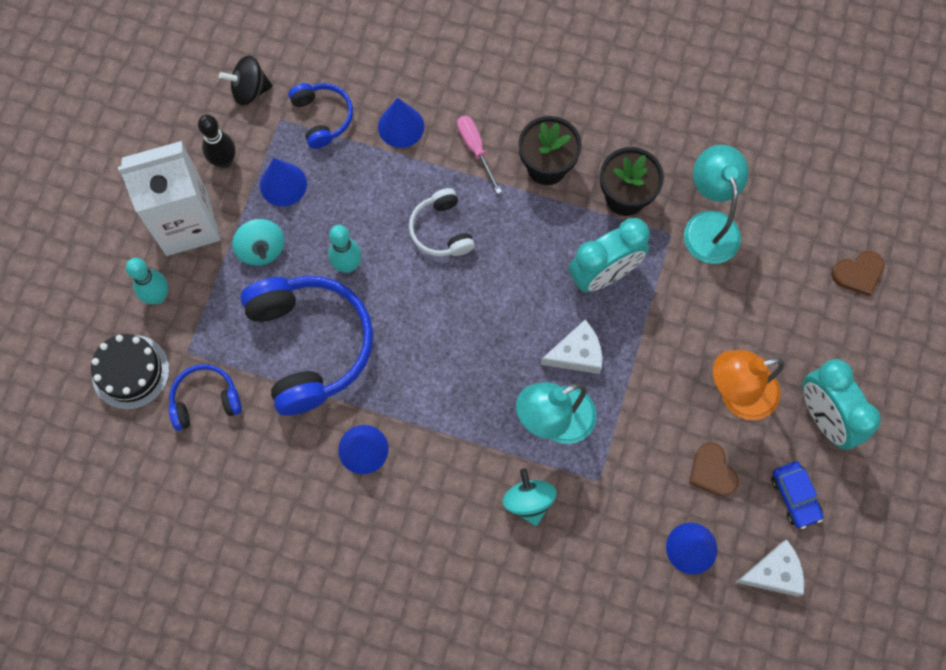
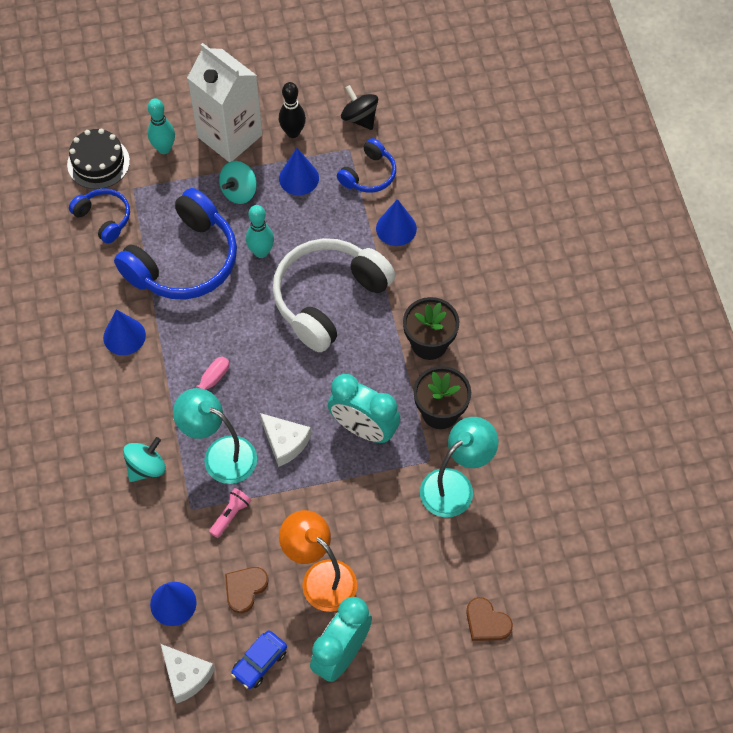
camera: 60 degrees right, 10 degrees down
white headphones [409,188,475,256] -> white headphones [272,238,396,352], size x1.95
pink screwdriver [457,115,502,194] -> pink screwdriver moved to [173,357,229,420]
none -> pink flashlight [209,488,251,538]

